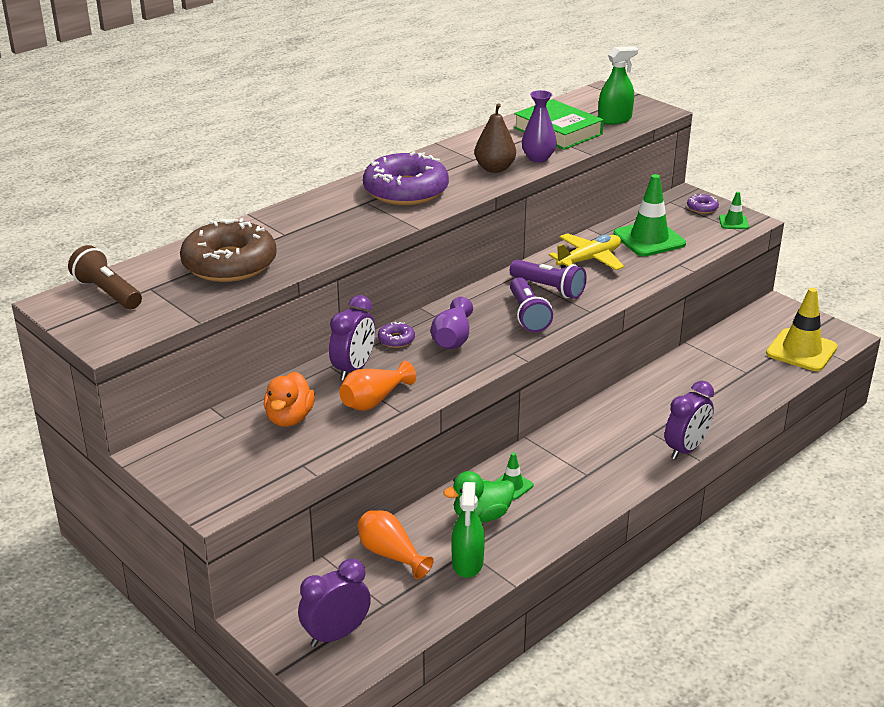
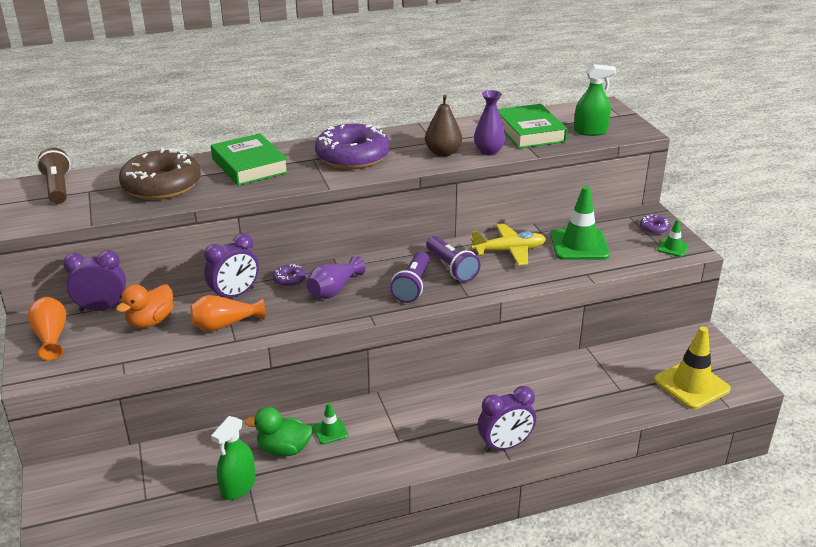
camera: 25 degrees right, 0 degrees up
purple clock [298,559,371,647] -> purple clock moved to [63,250,126,311]
orange vase [357,510,434,579] -> orange vase moved to [27,297,66,361]
none -> green book [211,133,289,186]

